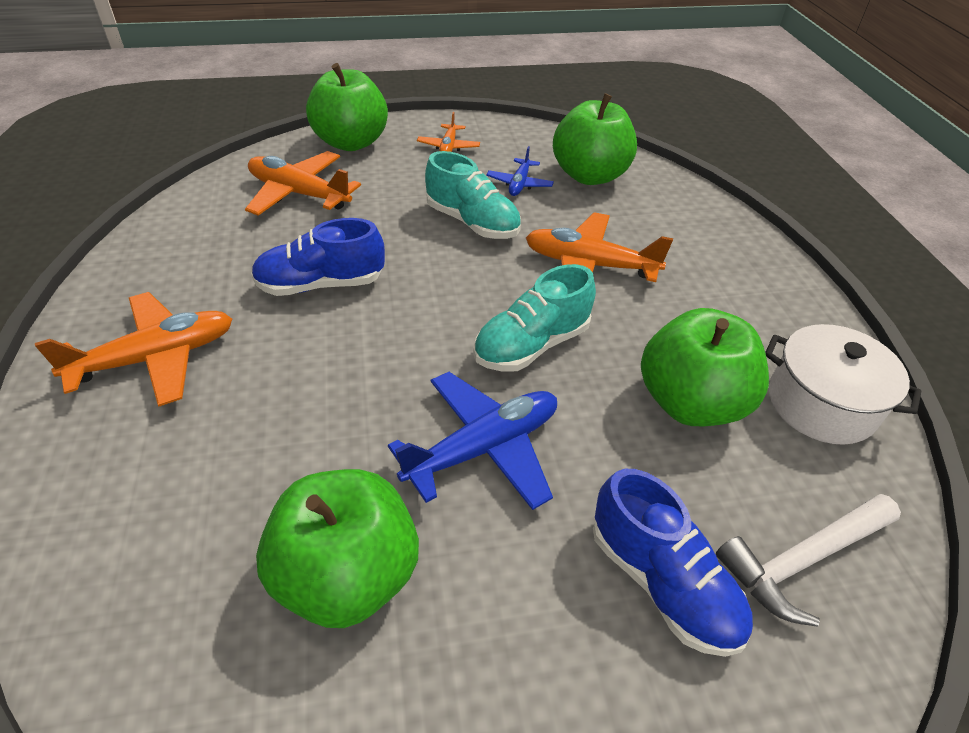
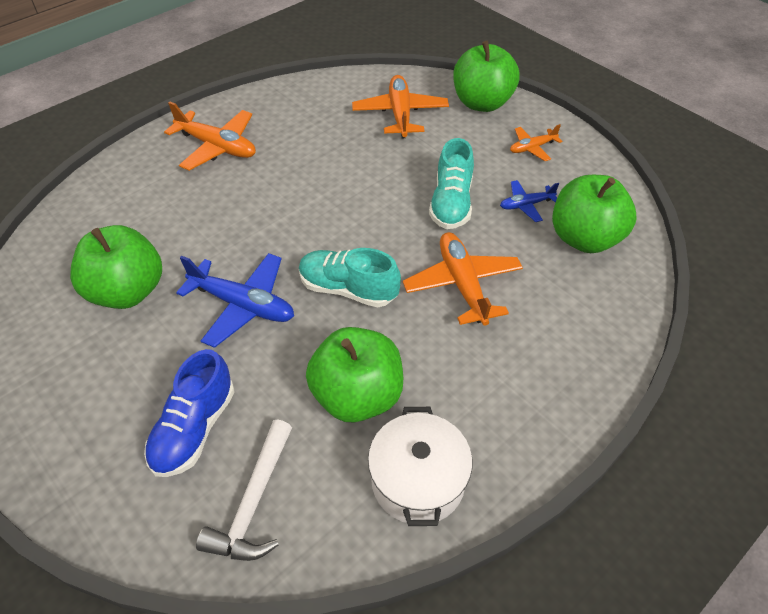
camera: 60 degrees right, 5 degrees up
blue shoe [251,218,385,296] -> none
white hammer [716,494,901,627] -> white hammer turned 105 degrees counterclockwise [196,419,292,561]

